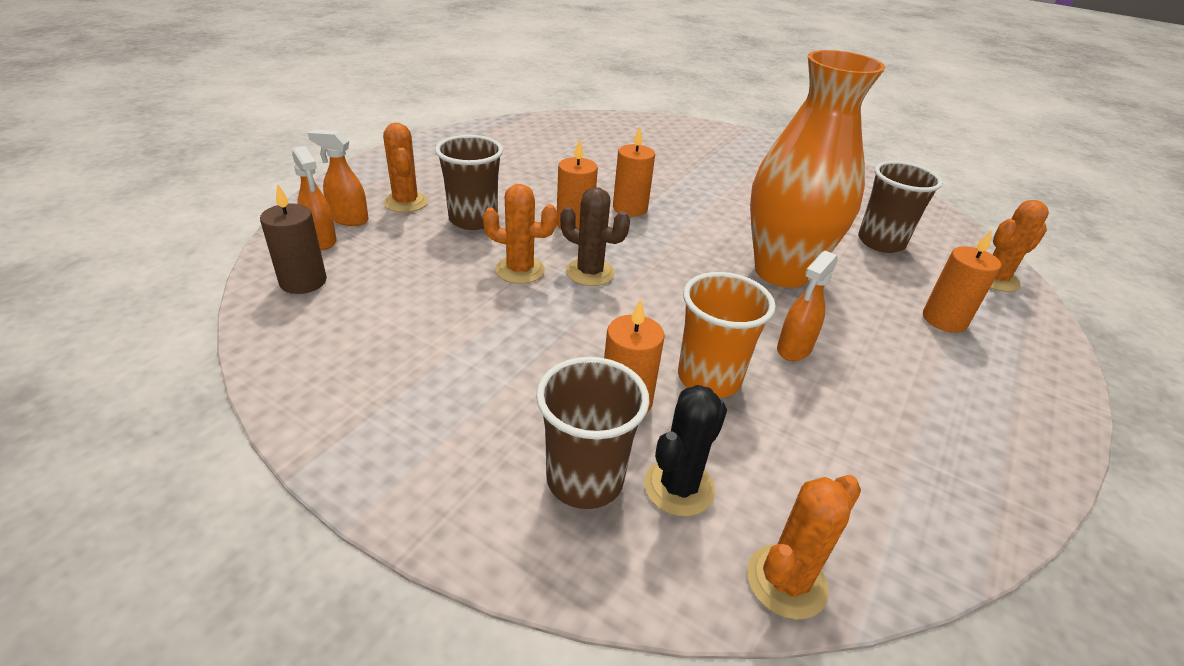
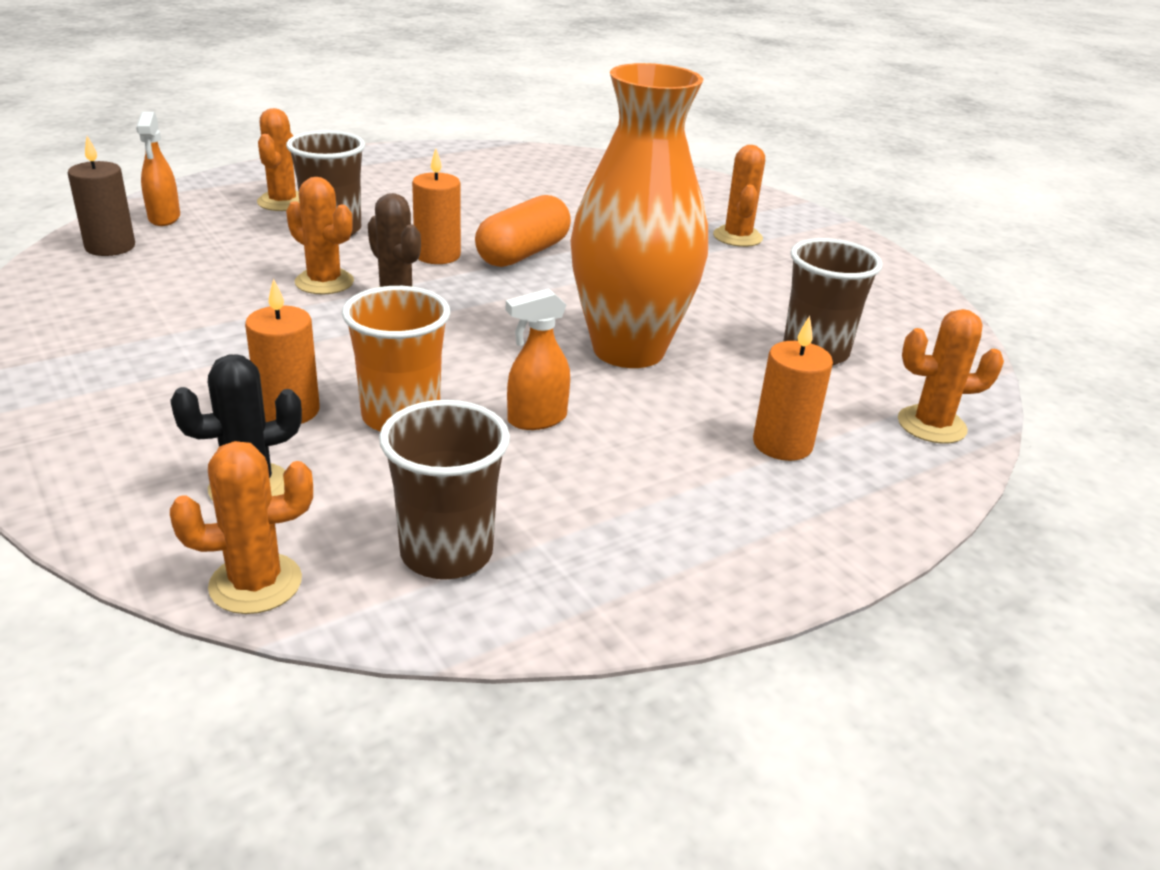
camera: 25 degrees right, 5 degrees down
orange spray bottle [308,129,369,226] -> none
brown cup [536,357,649,509] -> brown cup moved to [379,400,510,579]
orange candle [613,126,655,217] -> orange capsule [475,195,571,267]
none -> orange cactus [713,145,765,247]

